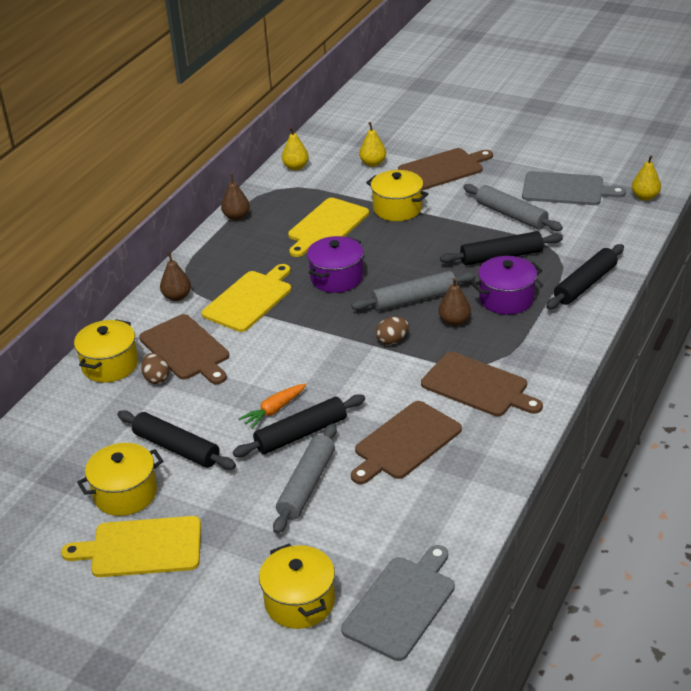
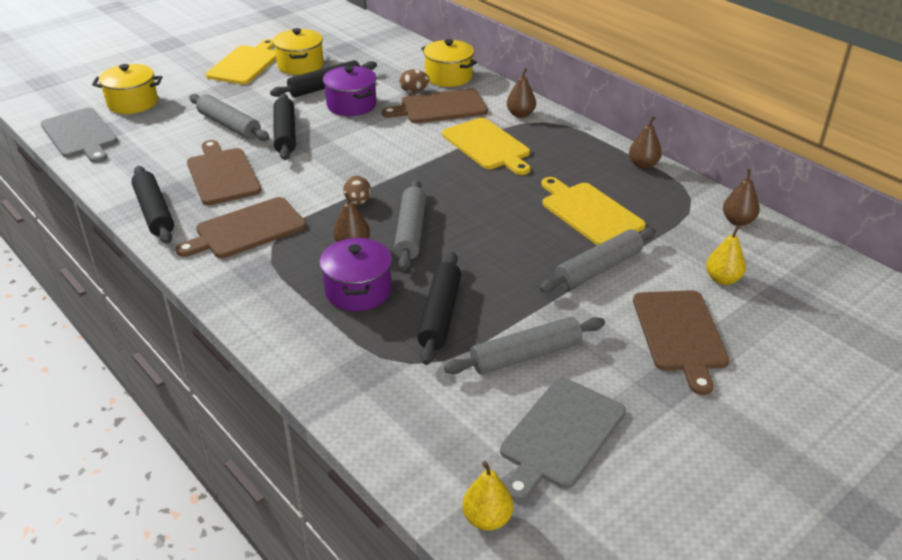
camera: 110 degrees right, 0 degrees up
orange carrot [239,383,306,429] -> none
yellow pear [282,127,309,171] -> brown pear [723,169,760,226]
purple pot [307,236,363,293] -> purple pot moved to [323,66,377,116]
yellow pot [366,170,428,221] -> grey rolling pin [539,227,656,293]
black rolling pin [546,244,624,309] -> black rolling pin moved to [131,166,174,244]

